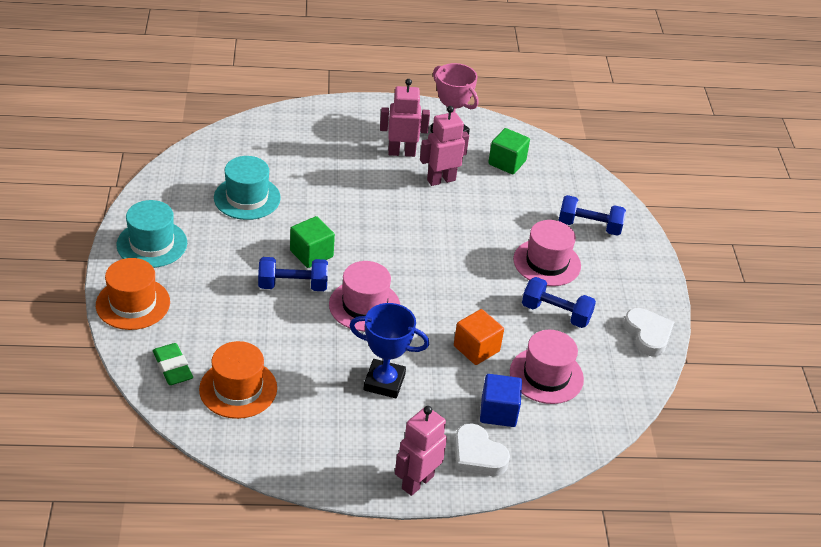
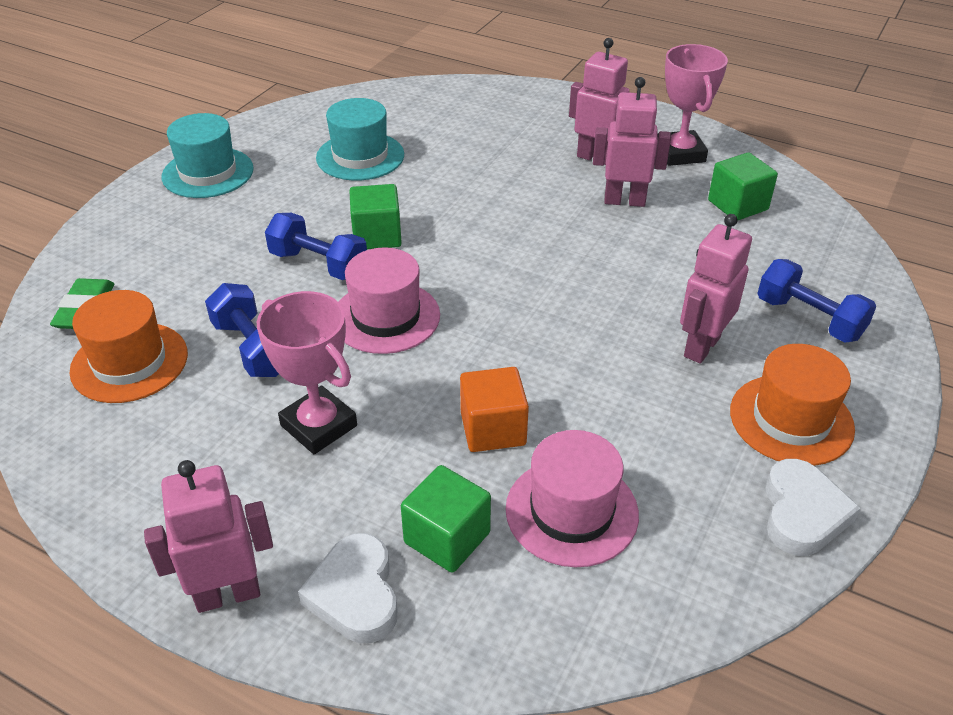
camera: 35 degrees right, 0 degrees up
orange hat [96,258,170,330] -> orange hat moved to [730,344,855,466]
blue trophy [349,303,429,398] -> pink trophy [257,291,357,454]
blue cube [480,374,522,427] -> green cube [401,465,491,573]
pink hat [513,220,581,286] -> pink robot [680,214,752,364]
blue dumbbell [522,277,596,328] -> blue dumbbell moved to [205,283,279,377]

